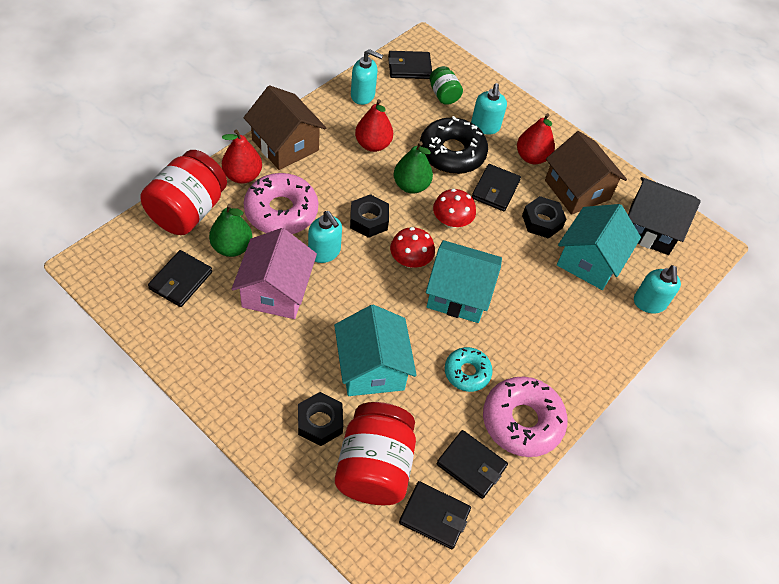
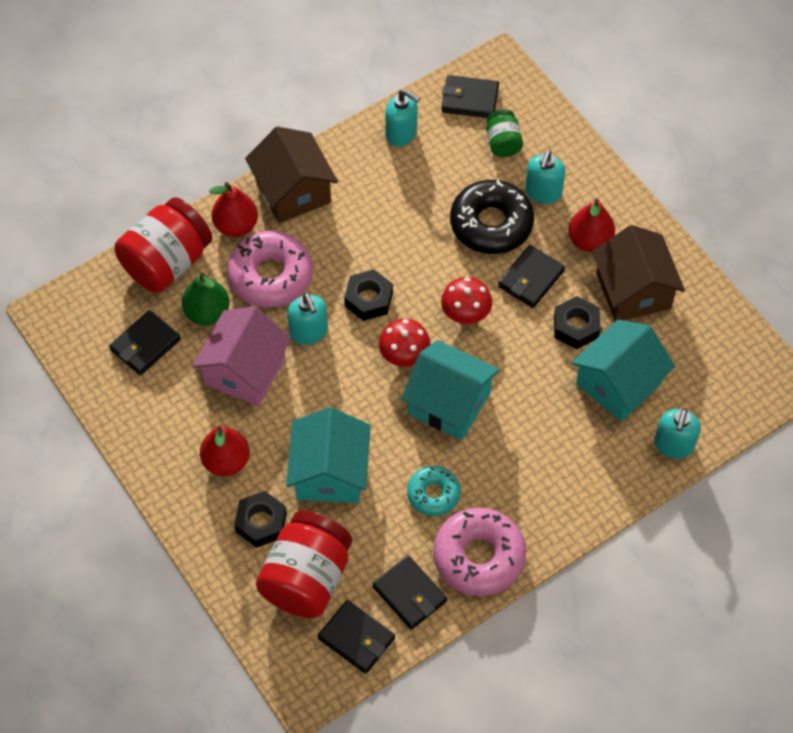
camera: 20 degrees right, 5 degrees up
red pear [355,99,393,152] -> red pear moved to [200,426,250,476]
green pear [393,142,433,194] -> none
black house [628,177,701,255] -> none

